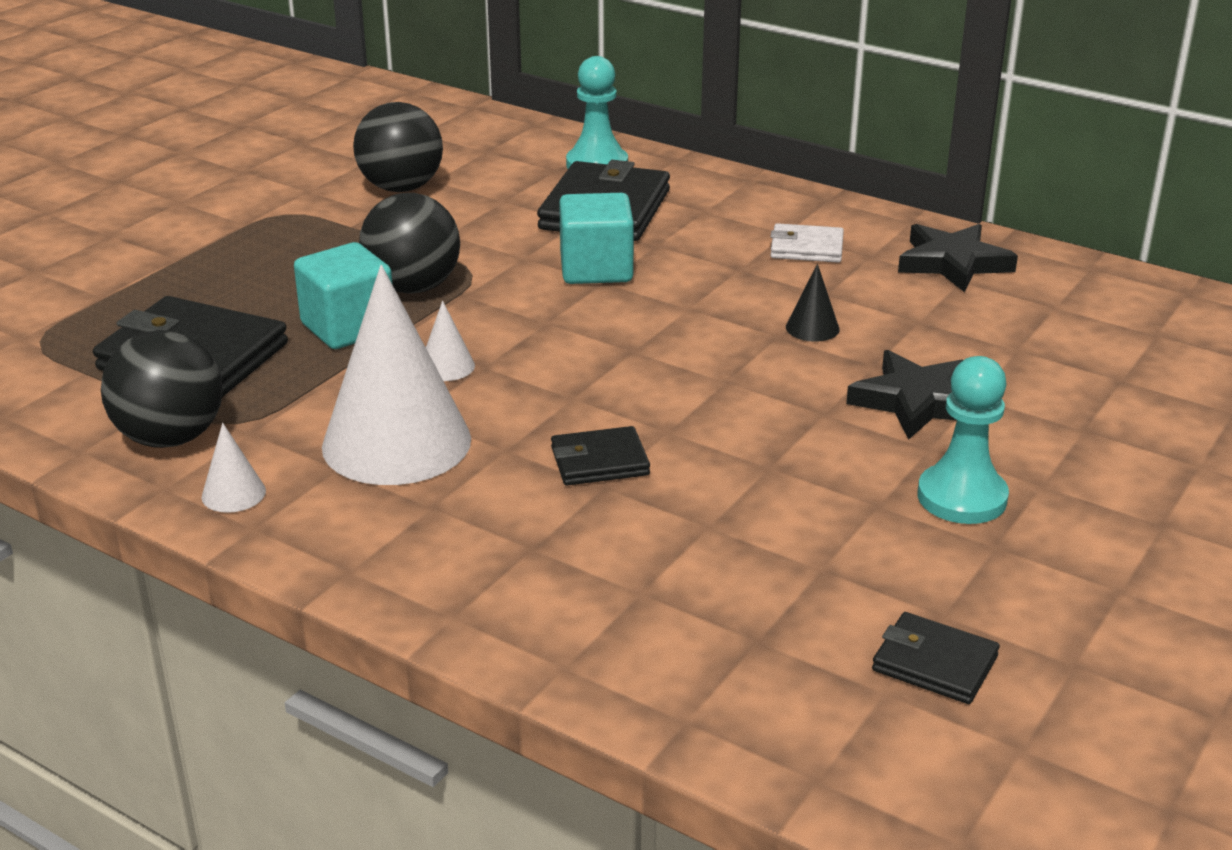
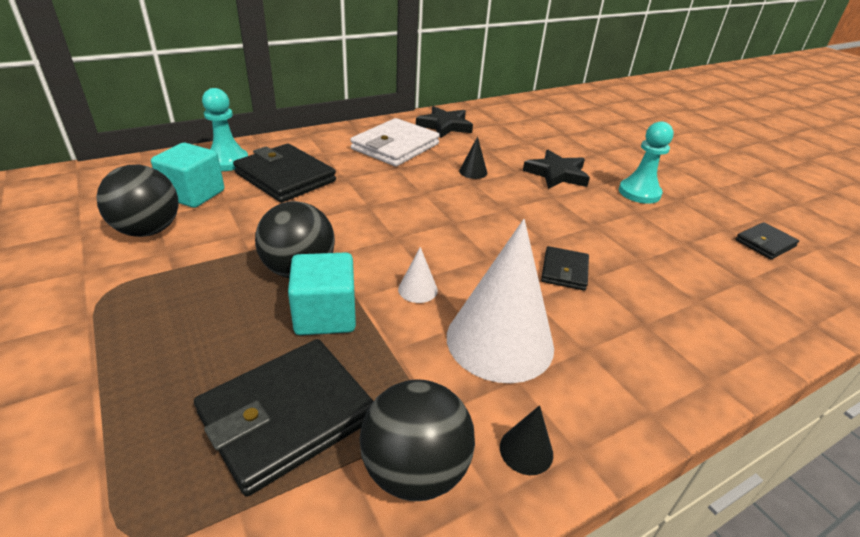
camera: 65 degrees left, 5 degrees up
white cone [202,423,266,513] -> black cone [500,405,553,475]
turquoise cube [559,193,634,284] -> turquoise cube moved to [151,143,224,208]
white wallet [770,223,844,263] -> white wallet [350,118,440,166], size x1.89

